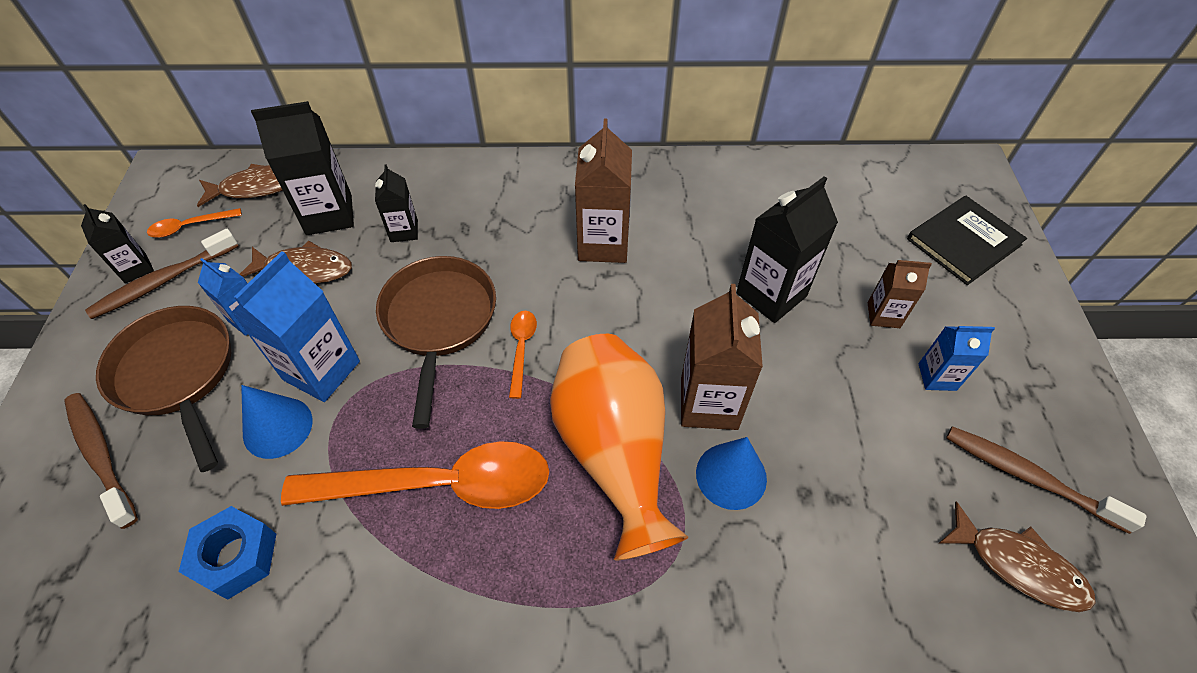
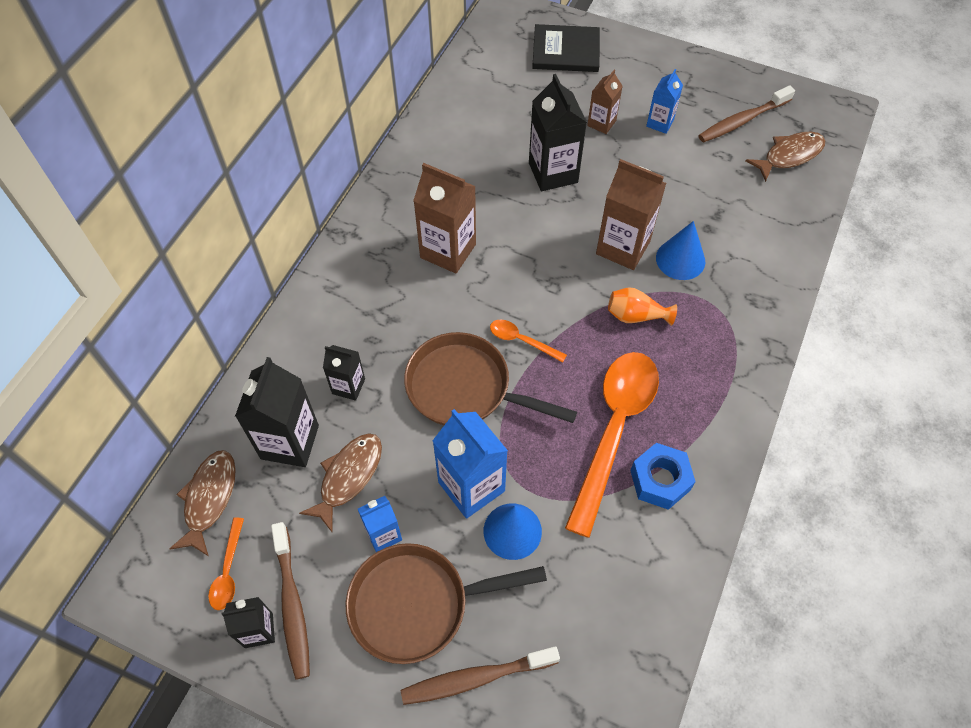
camera: 65 degrees left, 5 degrees up
blue nut [179,506,276,600] -> blue nut moved to [630,443,696,510]
orange vase [550,334,688,560] -> orange vase [608,287,677,326], size x0.43
black book [907,196,1027,285] -> black book turned 75 degrees counterclockwise [532,24,600,72]

